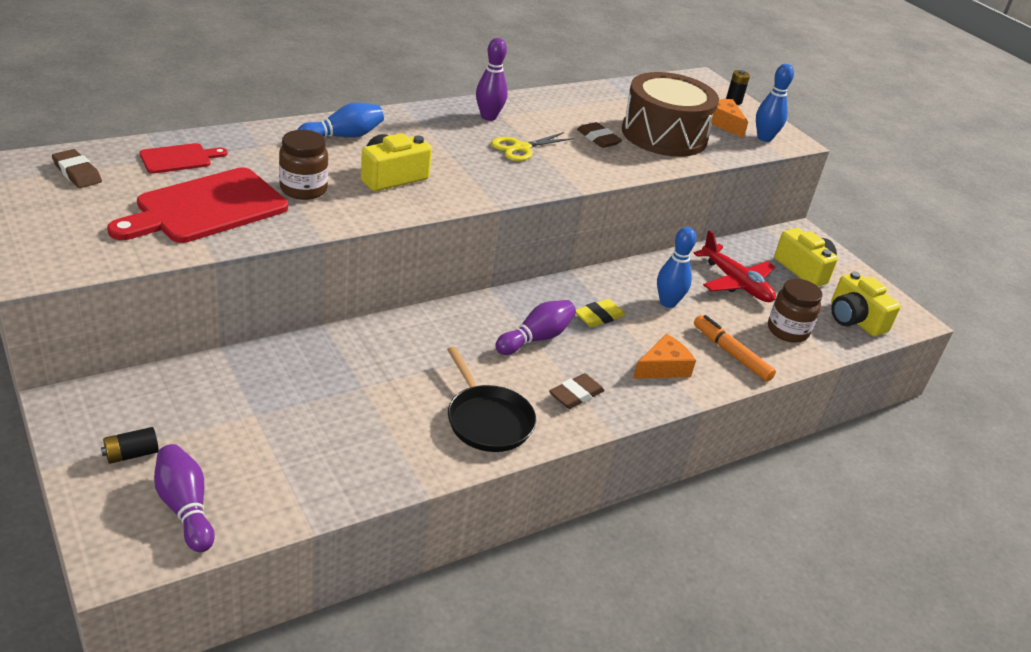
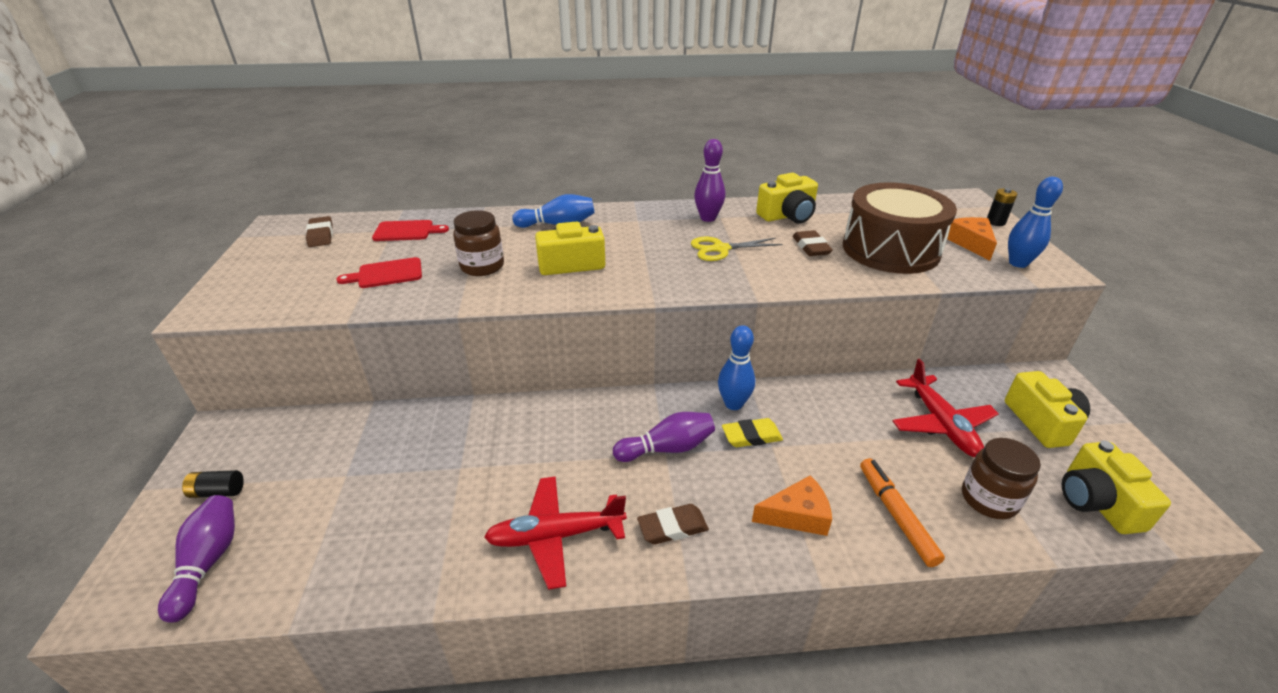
camera: 30 degrees right, 0 degrees up
red cutting board [107,168,288,243] -> red cutting board [336,257,422,288], size x0.52
black pan [447,346,536,452] -> red plane [484,476,627,590]
blue bowling pin [657,227,696,308] -> blue bowling pin moved to [718,325,755,410]
none -> yellow camera [756,173,818,224]

